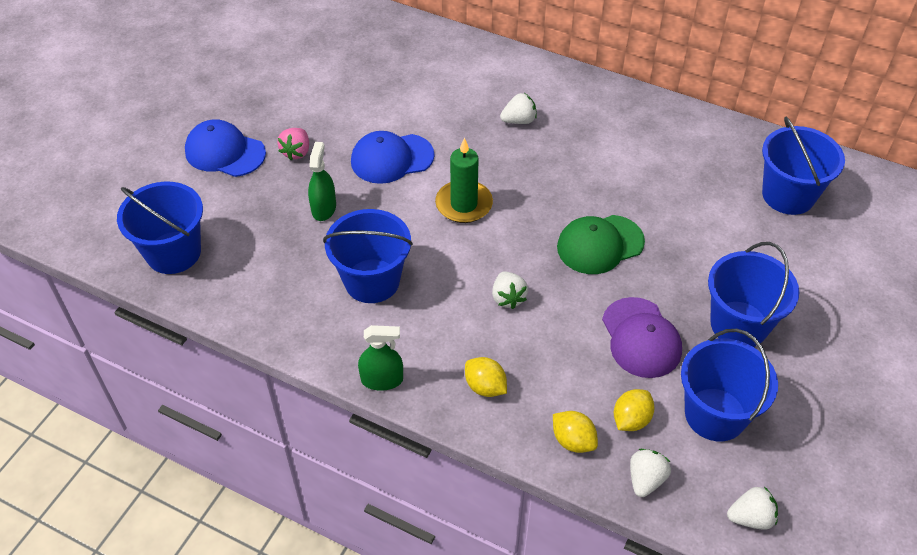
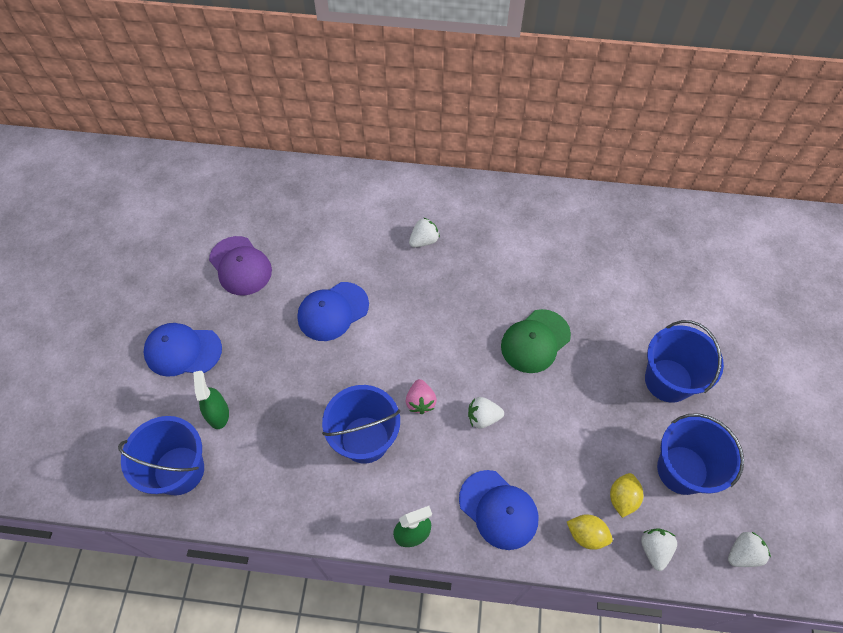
camera: 20 degrees left, 10 degrees up
pink strawberry [277,128,309,160] -> pink strawberry moved to [406,379,437,414]
green spray bottle [308,142,336,221] -> green spray bottle moved to [193,371,229,429]
green candle [435,138,493,223] -> none
yellow lemon [465,357,507,397] -> blue cap [459,470,539,550]
white strawberry [492,271,528,309] -> white strawberry turned 120 degrees clockwise [468,397,504,429]
purple cap [602,297,682,378] -> purple cap moved to [209,236,272,295]
blue bucket [762,117,845,215] -> none

